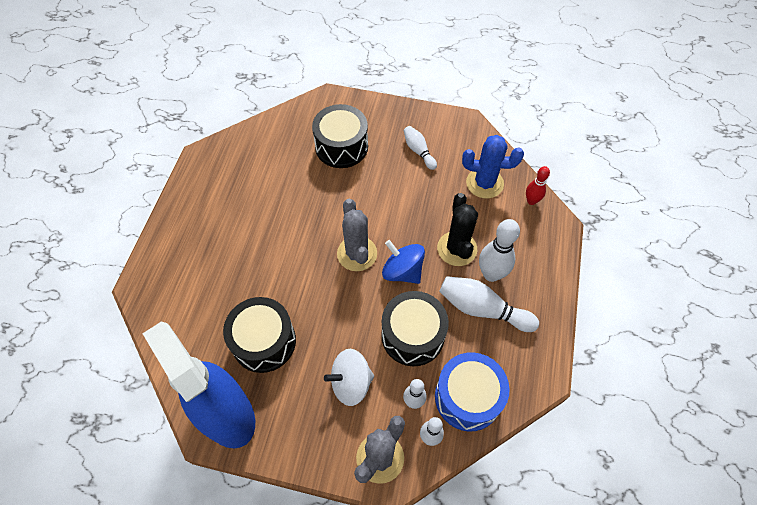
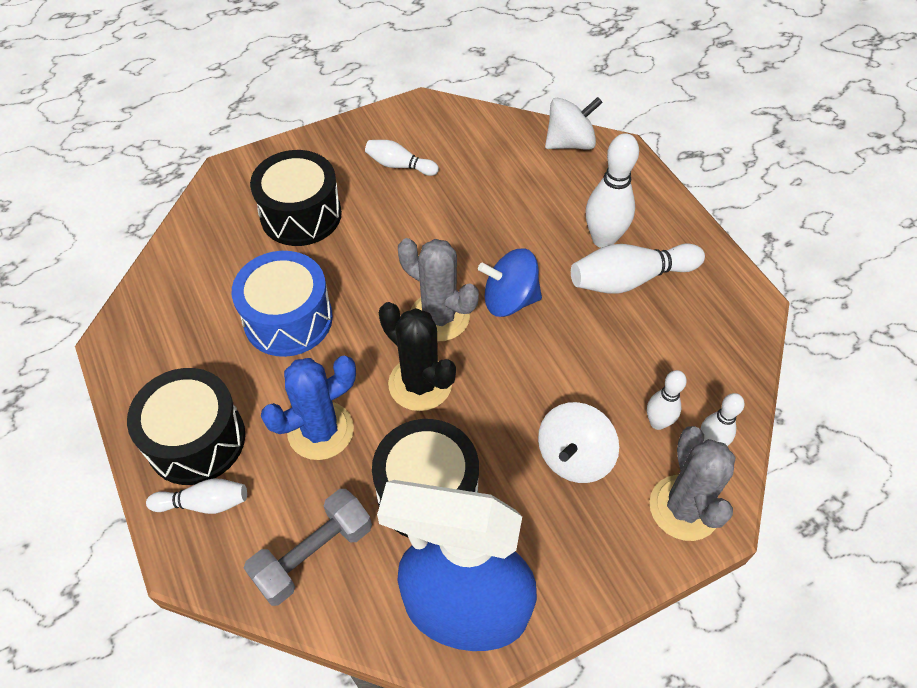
camera: 40 degrees left, 5 degrees down
black drum [381,291,449,366] -> black drum moved to [127,368,245,485]
blue drum [435,352,510,431] -> blue drum moved to [232,251,333,357]
black cactus [437,193,478,266] -> black cactus moved to [379,302,456,411]
blue cactus [462,135,524,199] -> blue cactus moved to [261,356,356,460]
red bowling pin [526,166,550,205] -> white spinning top [545,97,603,150]
none -> white bowling pin [146,478,247,514]
none -> grey dumbbell [244,489,372,606]

